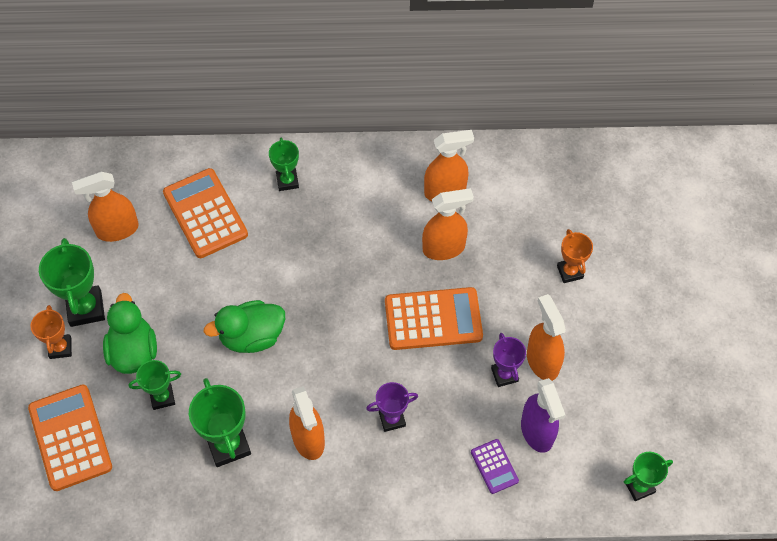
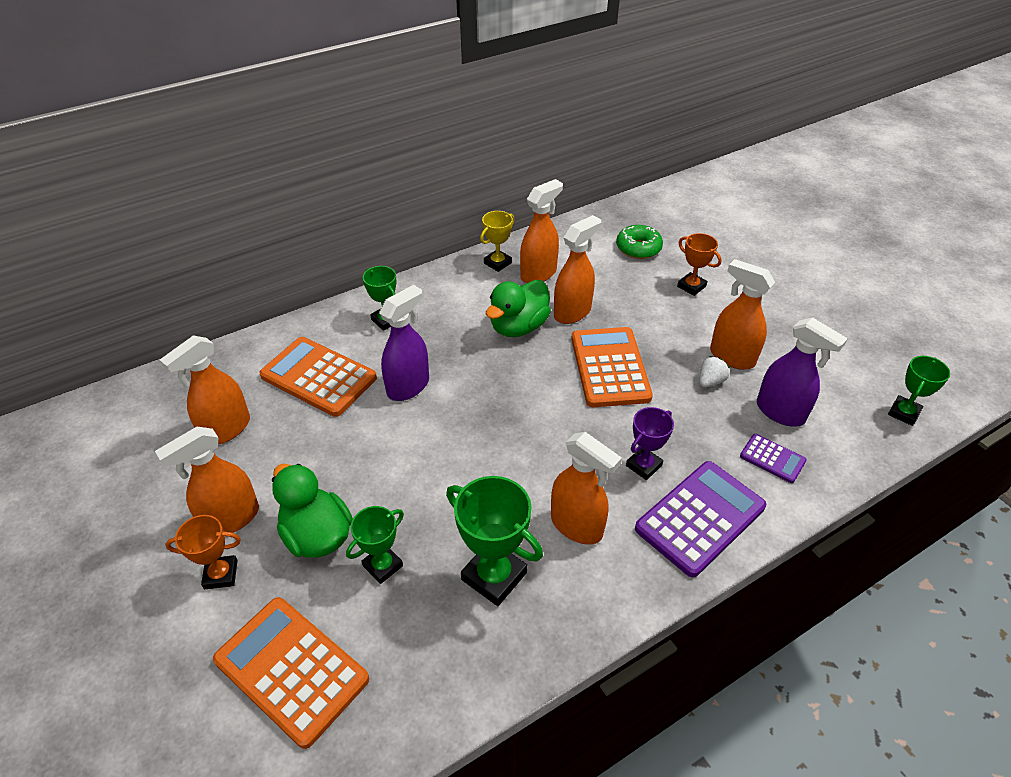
camera: 30 degrees left, 15 degrees down
orange trophy [30,305,72,359] -> orange trophy turned 60 degrees counterclockwise [165,515,241,589]
green trophy [39,238,105,327] -> orange spray bottle [155,427,259,533]
green duck [204,300,285,353] -> green duck moved to [486,280,551,337]
orange calculator [385,287,483,350] -> orange calculator turned 60 degrees counterclockwise [571,327,653,407]
purple trophy [491,333,526,387] -> white strawberry [699,356,730,388]
none -> purple spray bottle [379,285,429,401]
none -> yellow trophy [480,211,514,272]
none -> green donut [616,225,663,259]
none -> purple calculator [635,461,766,577]

